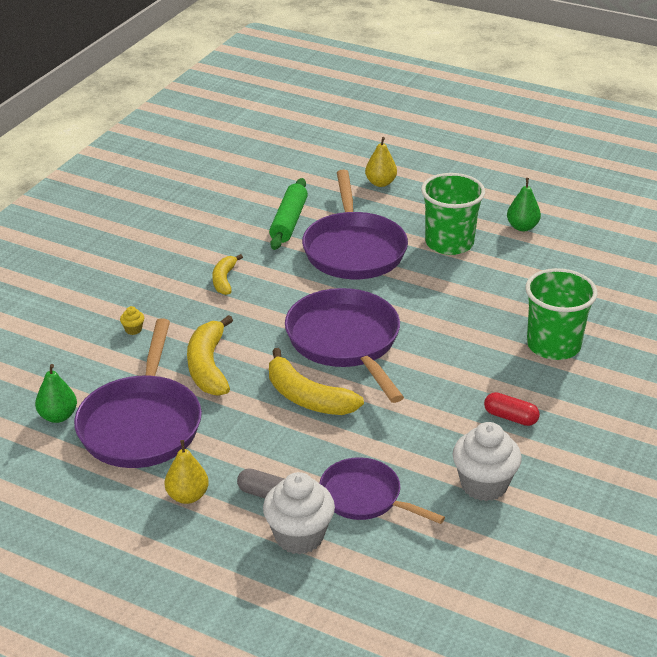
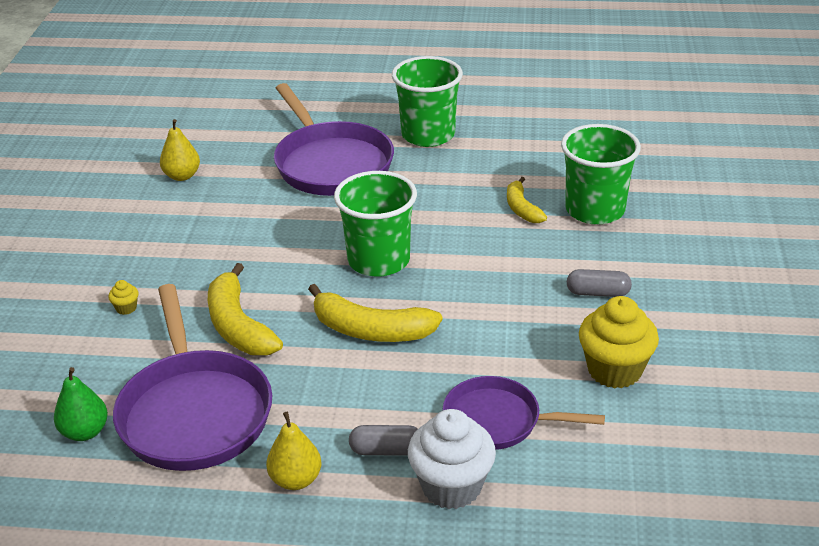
camera: 20 degrees left, 0 degrees up
yellow banana [212,254,243,295] -> yellow banana moved to [507,177,547,223]
green rolling pin [269,178,308,250] -> none
purple pan [285,288,404,403] -> green cup [334,171,417,277]
yellow pear [365,137,397,187] -> yellow pear moved to [160,119,200,181]
white cupcake [453,422,522,501] -> yellow cupcake [579,296,659,388]
red capsule [484,392,540,426] -> grey capsule [567,269,632,297]
green pear [507,178,541,231] -> none

